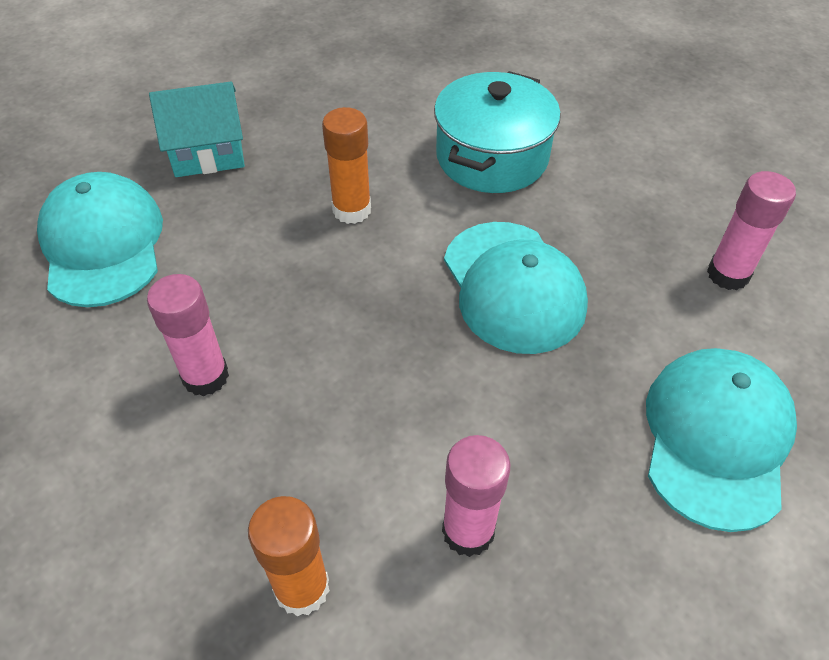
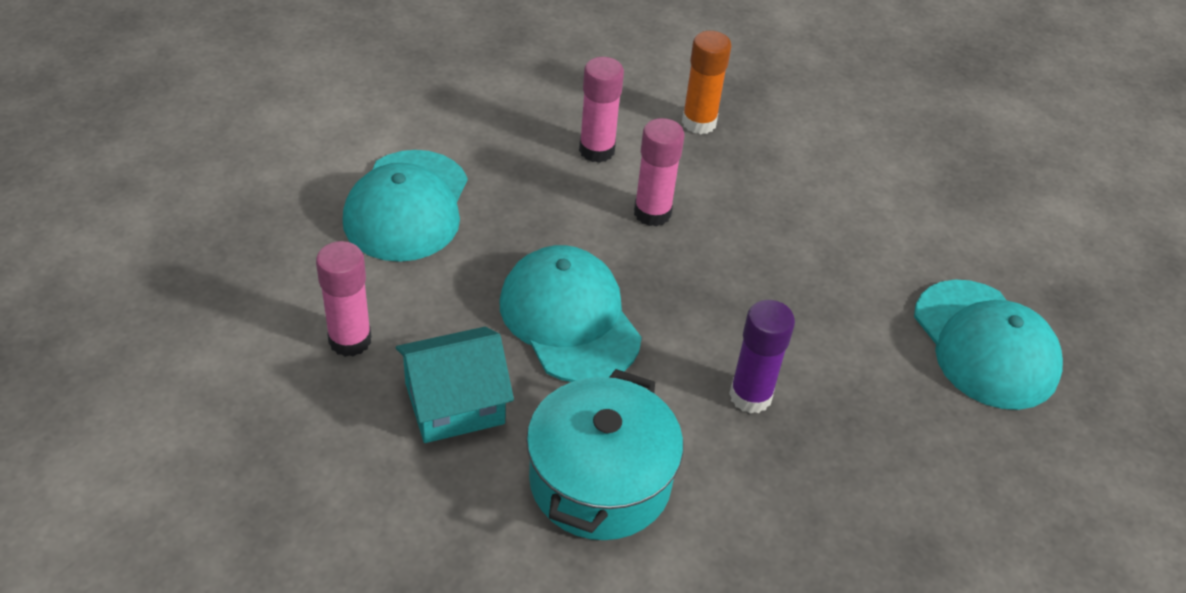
camera: 170 degrees right, 5 degrees down
pink glue stick [147,274,229,396] -> pink glue stick moved to [634,118,684,227]
turquoise house [149,82,245,177] -> turquoise house moved to [396,327,514,443]
orange glue stick [322,107,371,224] -> purple glue stick [729,300,795,414]

